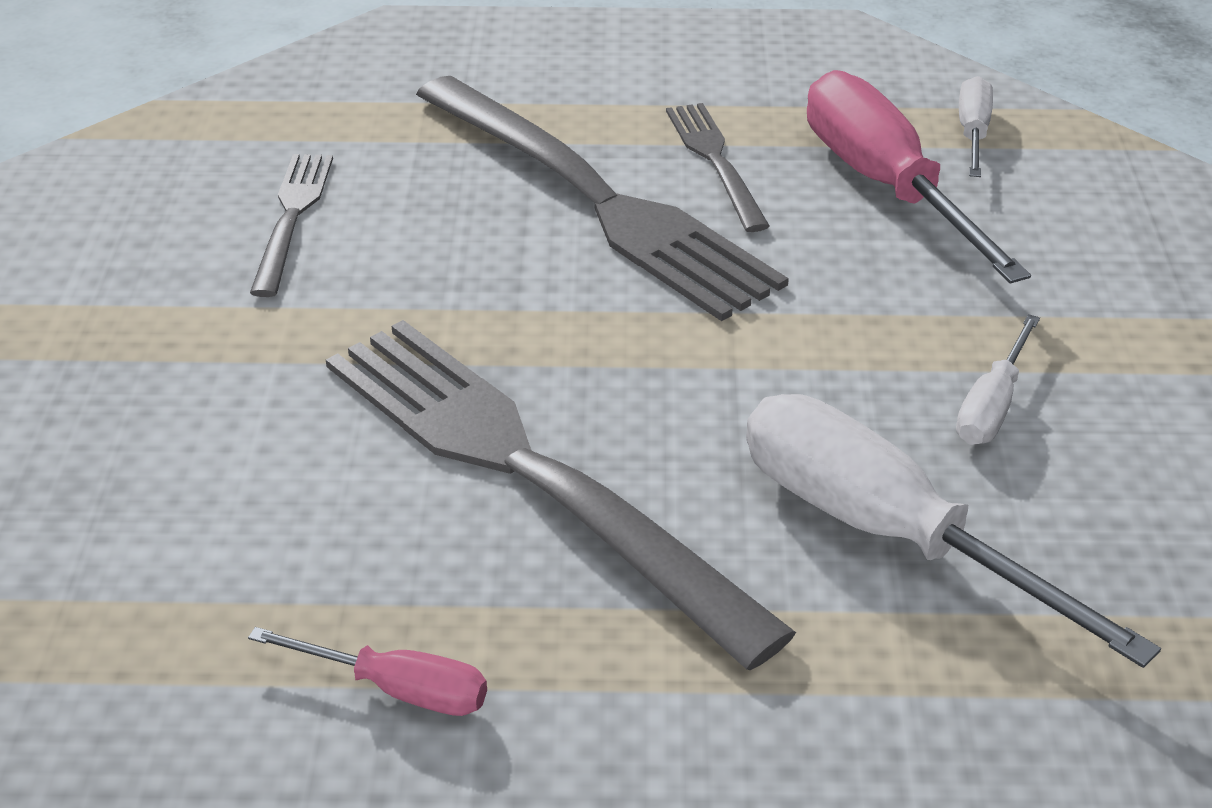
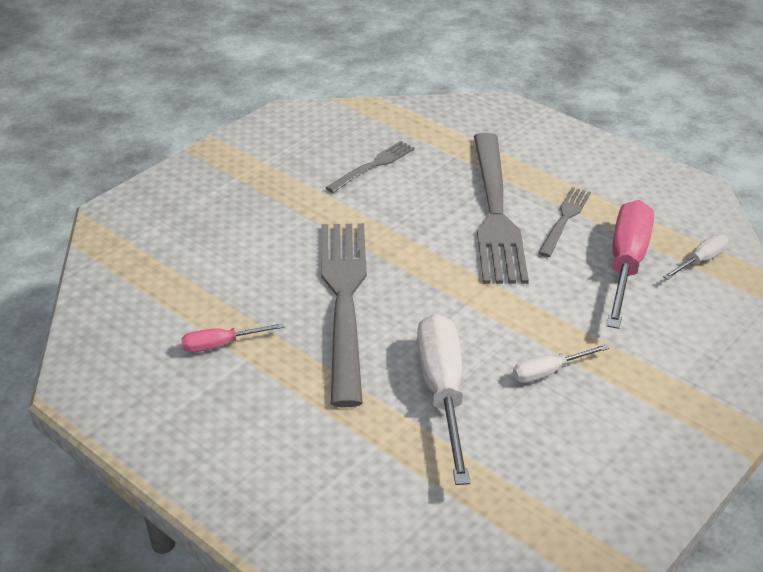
camera: 40 degrees right, 0 degrees up
pink screwdriver [248,627,487,716] -> pink screwdriver turned 105 degrees clockwise [181,323,284,353]

